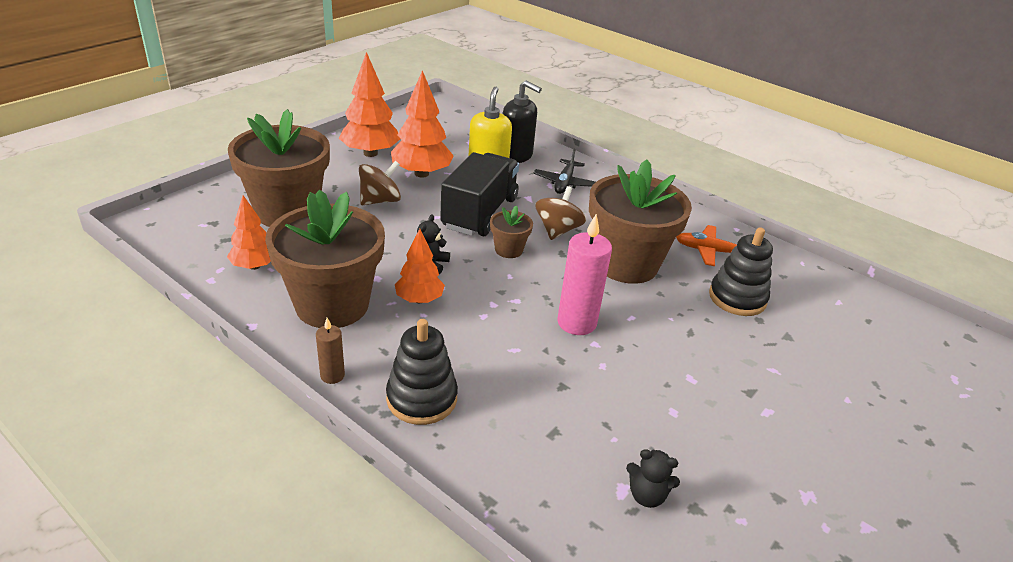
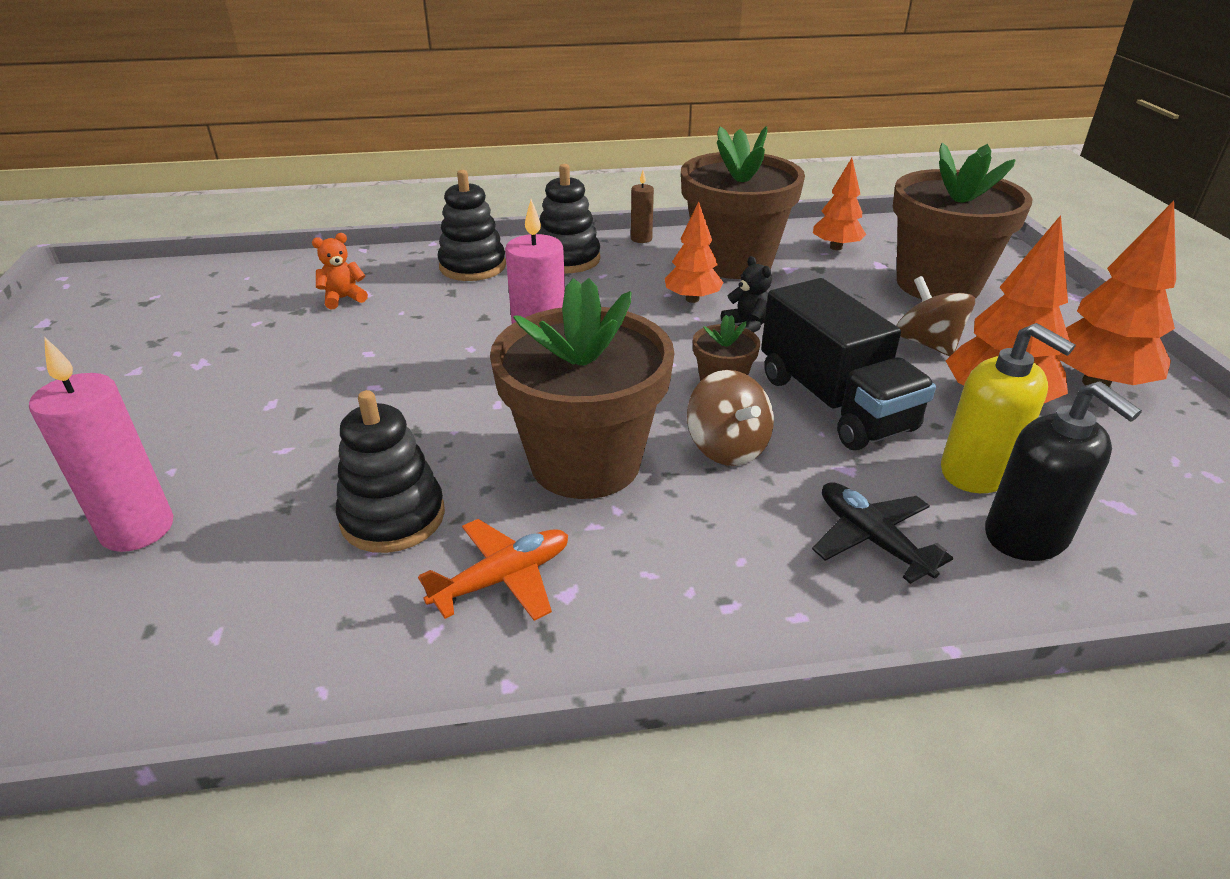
camera: 135 degrees right, 0 degrees up
brown spinning top [359,161,401,205] -> brown spinning top turned 150 degrees clockwise [896,276,975,357]
black soap dispenser [502,80,542,163] -> black soap dispenser turned 105 degrees counterclockwise [985,381,1142,561]
black teddy bear [626,449,680,508] -> orange teddy bear [312,233,368,309]
none -> pink candle [29,337,173,552]
none -> black stacking toy [437,170,506,281]

